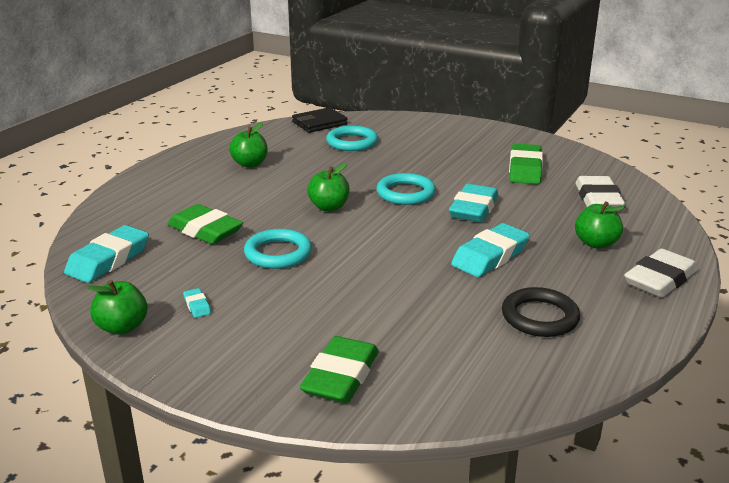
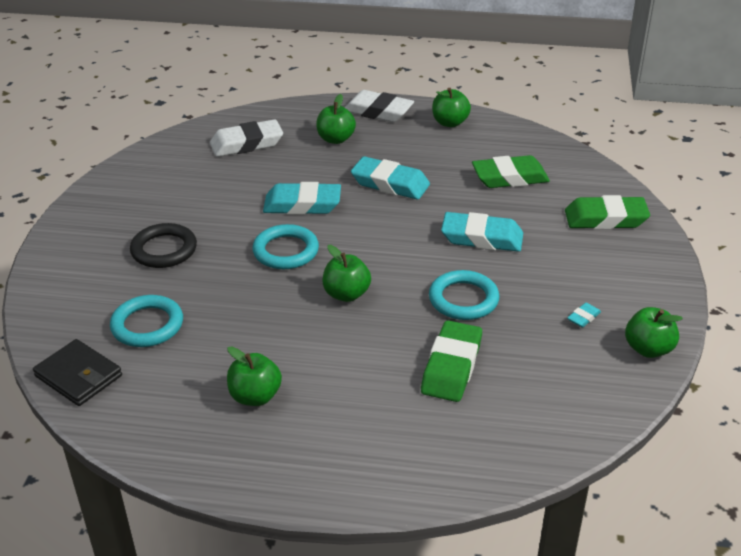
camera: 110 degrees left, 10 degrees up
turquoise eraser [64,225,149,283] -> turquoise eraser moved to [441,212,523,252]
black ring [502,287,580,337] -> black ring moved to [130,223,197,268]
green eraser [509,143,543,184] -> green eraser moved to [472,155,550,188]
none -> green apple [432,88,471,127]

